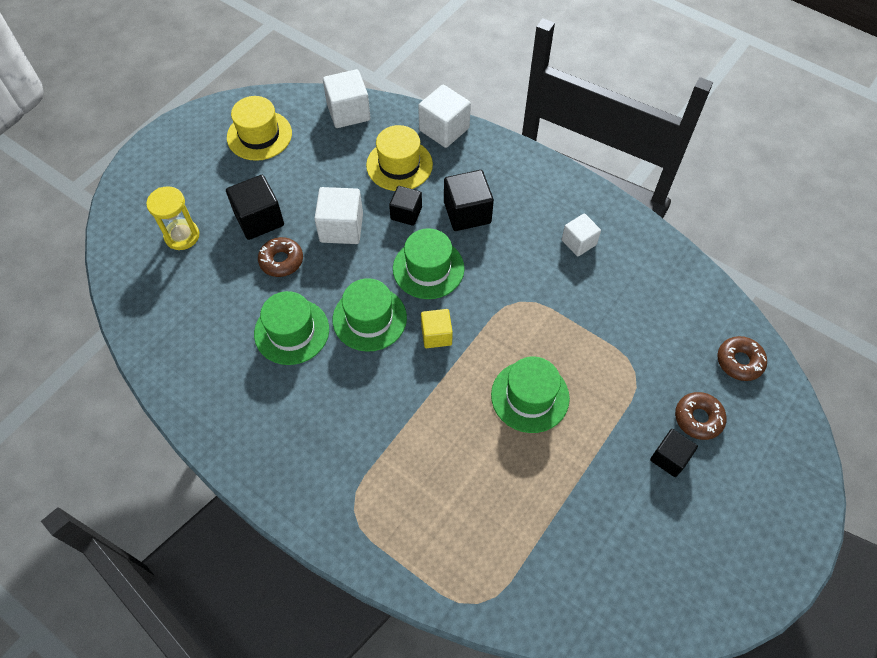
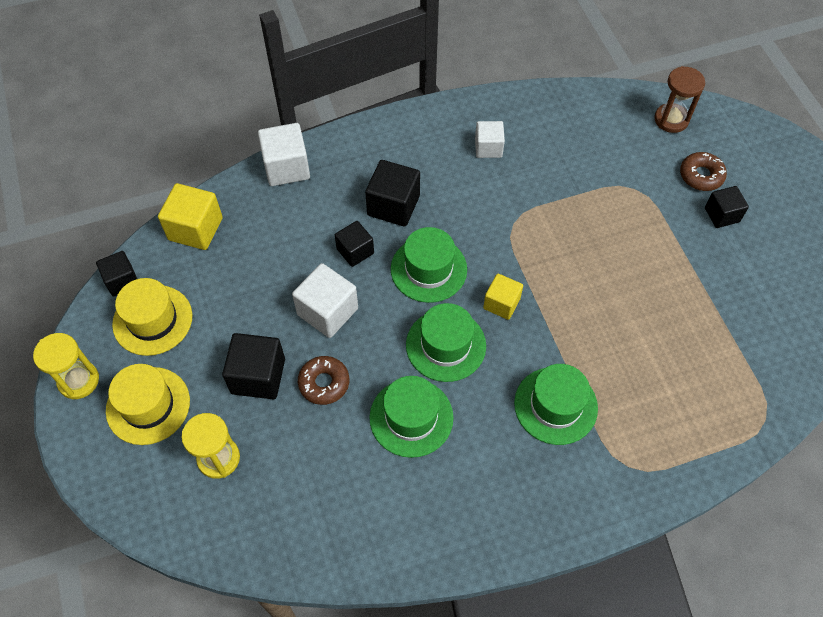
camera: 55 degrees left, 0 degrees up
white cube [323,69,370,128] -> yellow cube [158,183,223,250]
yellow hat [366,125,433,191] -> yellow hat moved to [106,364,190,445]
green hat [491,356,570,433] -> green hat moved to [514,364,598,445]
brown donut [717,336,767,381] -> brown hourglass [654,66,705,133]
none -> yellow hourglass [33,333,99,400]
none -> black cube [96,251,137,297]

